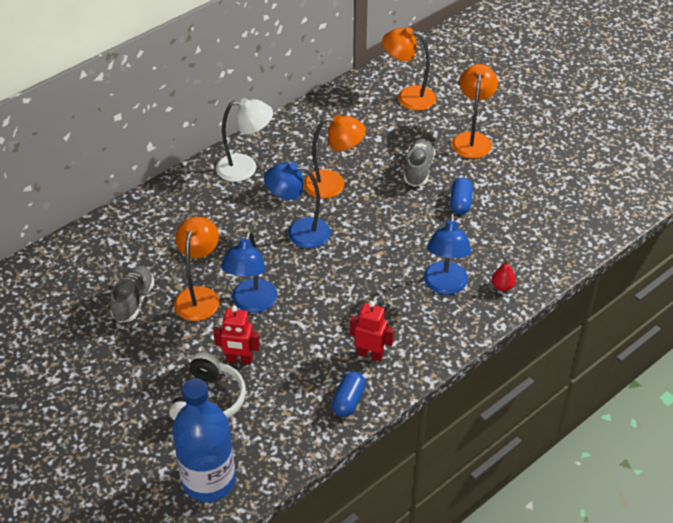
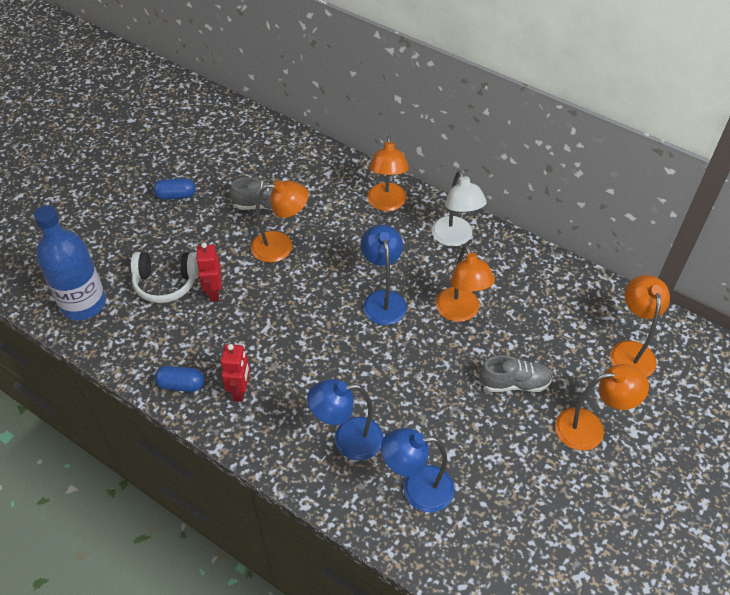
camera: 75 degrees right, 5 degrees up
blue lamp [221,231,277,313] -> blue lamp moved to [381,428,454,513]
blue capsule [450,178,473,214] -> blue capsule moved to [153,178,196,200]
red pear [492,259,516,291] -> none
none -> orange lamp [367,135,409,211]

